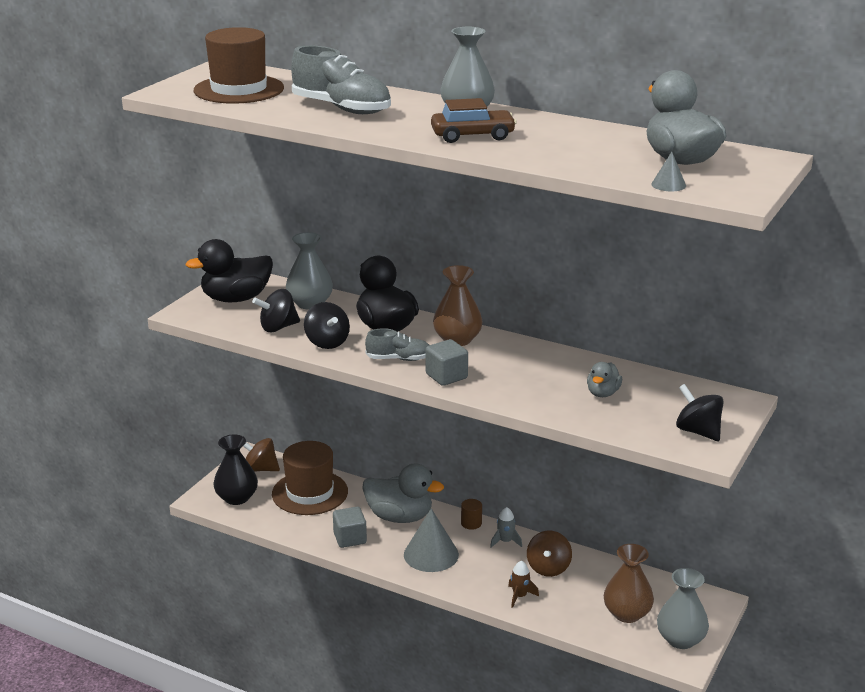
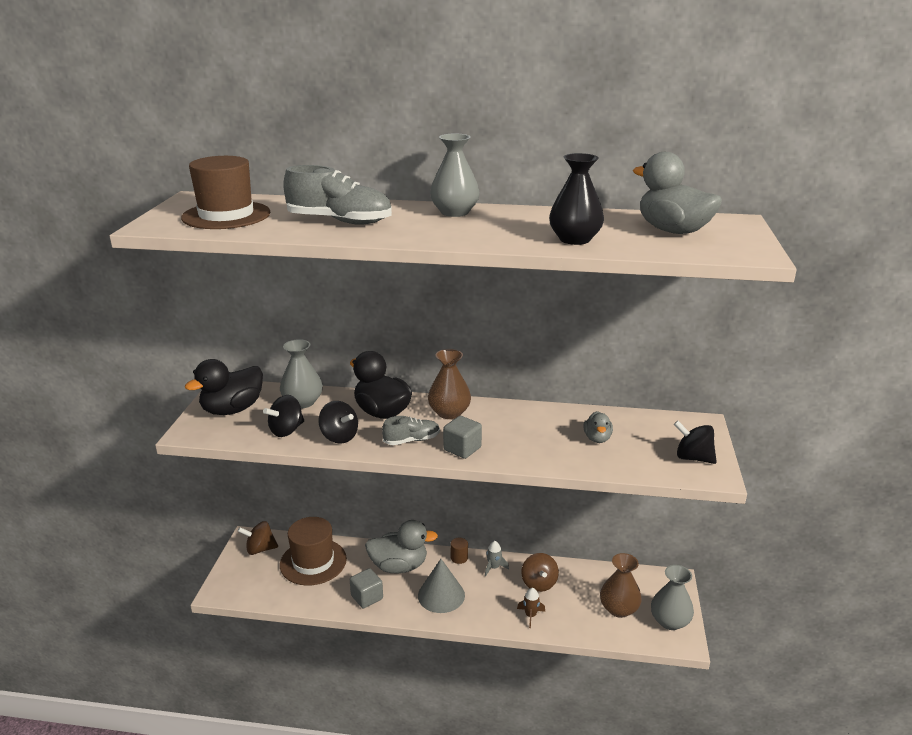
camera: 20 degrees left, 0 degrees up
black vase [214,434,258,505] -> black vase moved to [549,153,604,245]
brown car [431,98,517,143] -> none
grey cone [651,152,686,191] -> none

